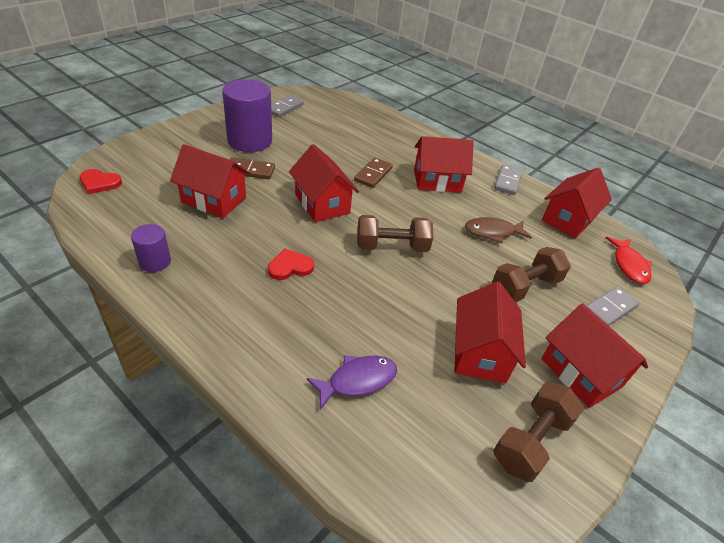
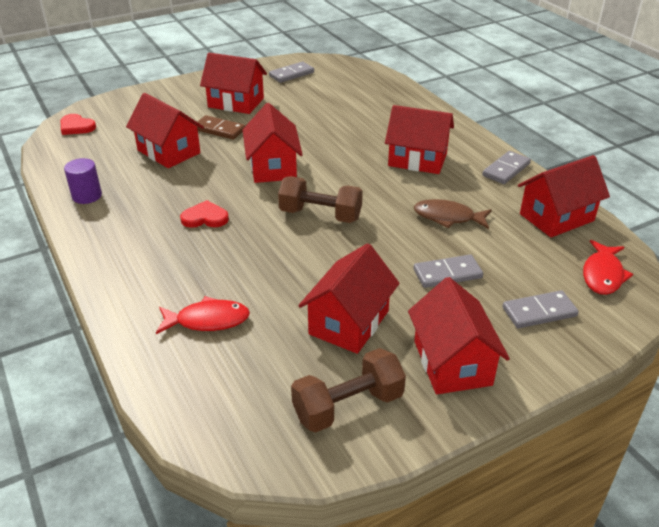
camera: 25 degrees right, 5 degrees down
purple cylinder [222,79,272,152] -> red house [200,53,267,114]
purple fish [306,355,397,410] -> red fish [156,296,250,334]
brown domino [354,158,393,188] -> none
brown dumbbell [492,247,571,302] -> grey domino [413,255,483,288]

